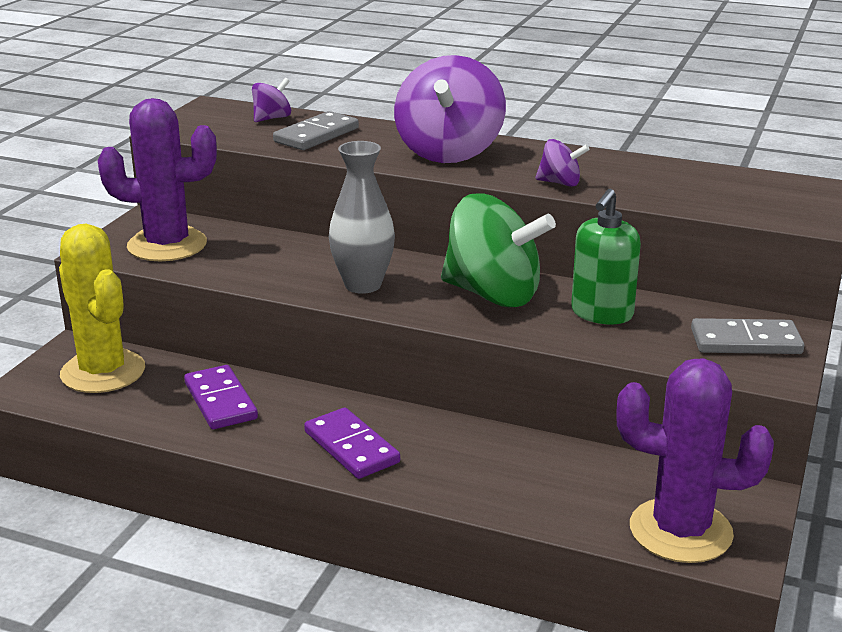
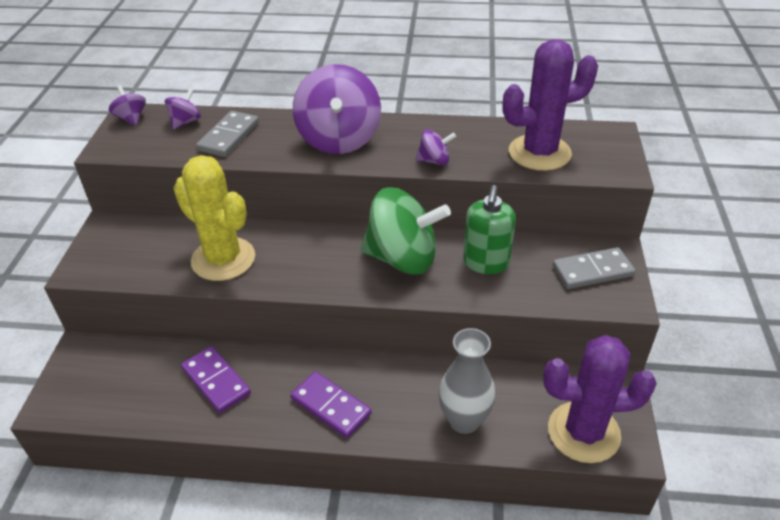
camera: 15 degrees left, 15 degrees up
yellow cactus [59,224,145,393] -> yellow cactus moved to [173,155,255,281]
purple cactus [98,98,217,261] -> purple cactus moved to [503,39,598,171]
grey vase [329,141,395,294] -> grey vase moved to [439,328,496,434]
none -> purple spinning top [109,85,146,126]

